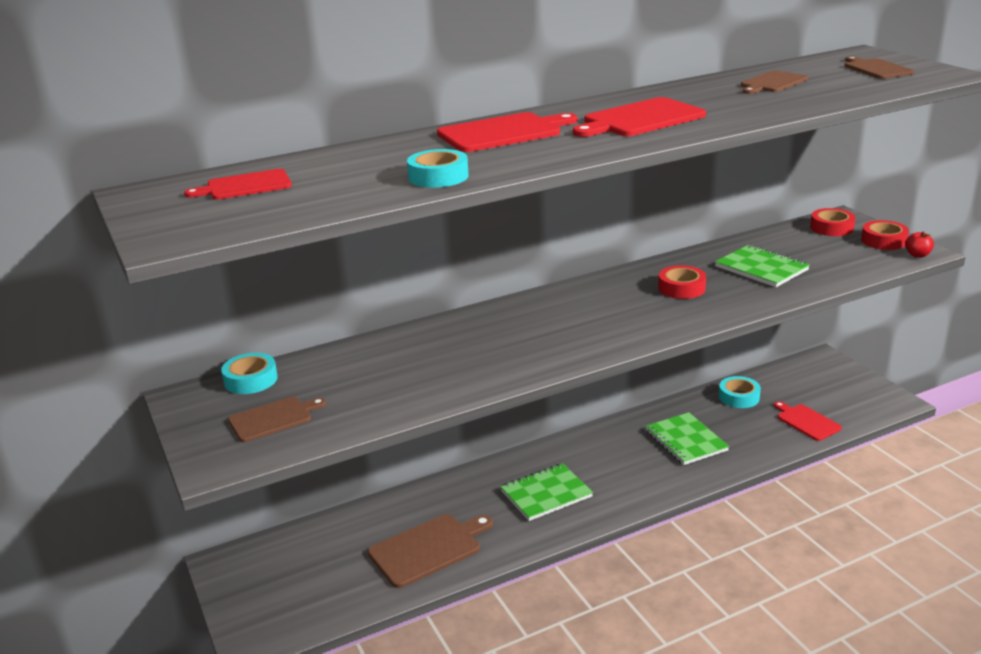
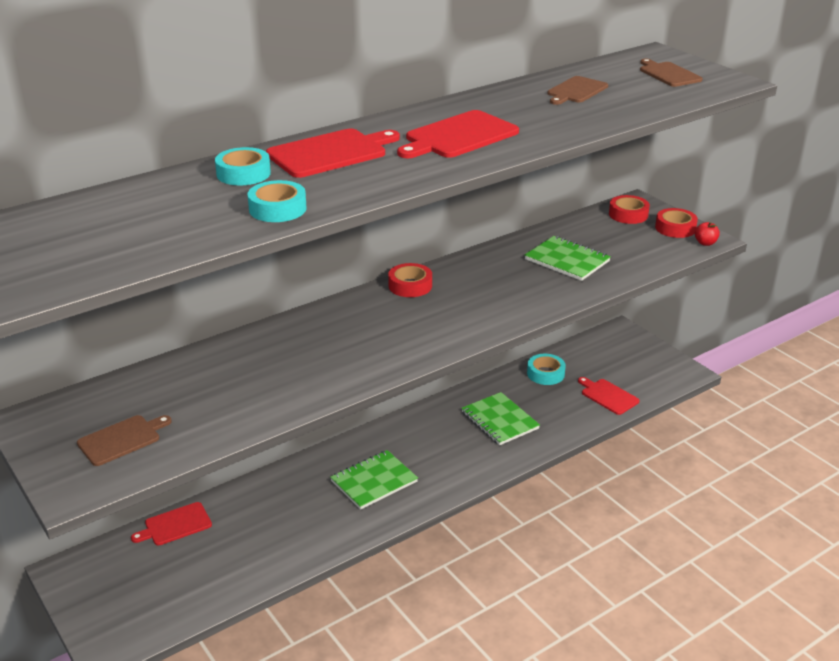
camera: 10 degrees left, 5 degrees up
red cutting board [184,169,292,200] -> red cutting board moved to [131,502,212,546]
turquoise tape [221,353,278,394] -> turquoise tape moved to [215,147,271,186]
brown cutting board [368,514,493,588] -> none
red tape [658,265,706,299] -> red tape moved to [388,263,432,297]

